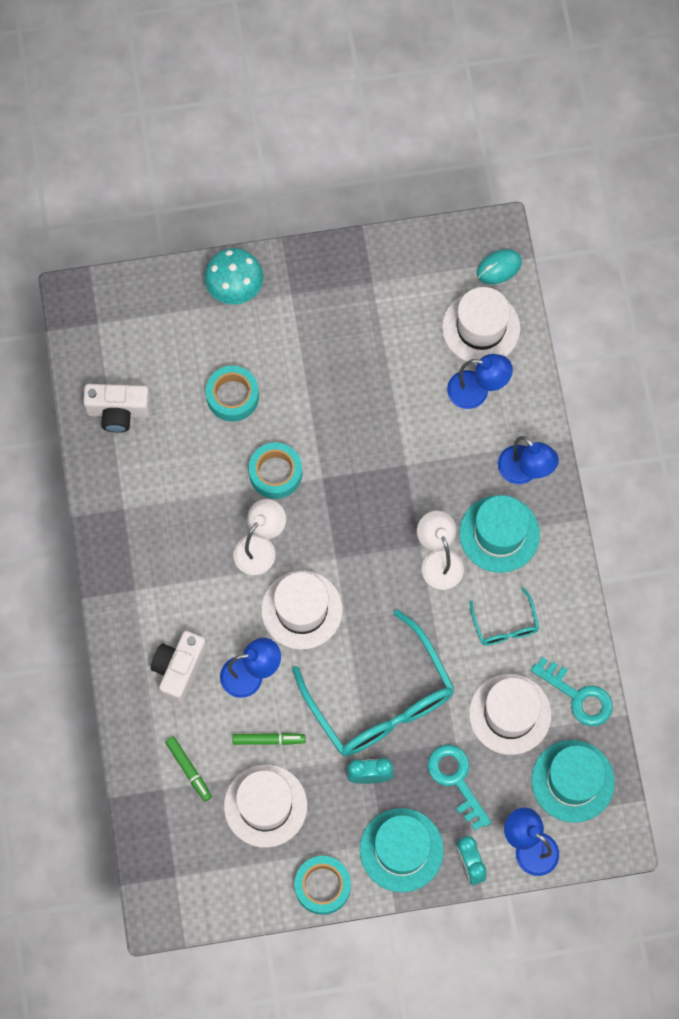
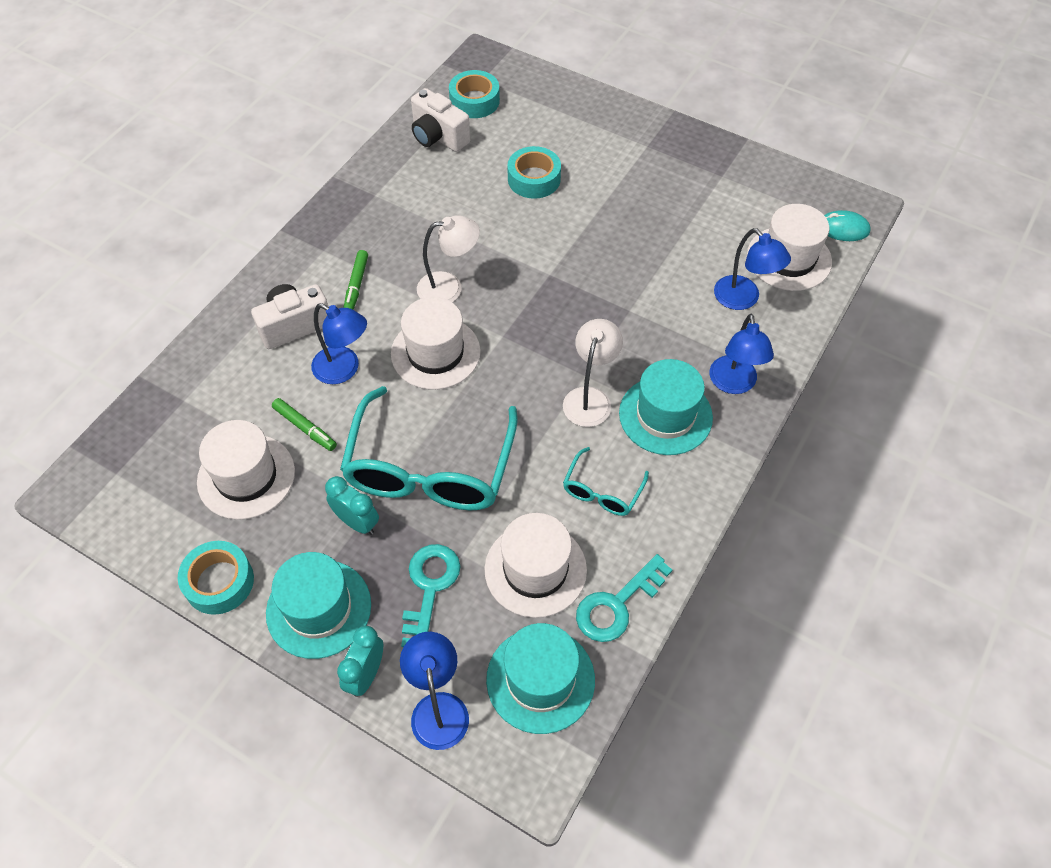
camera: 40 degrees right, 15 degrees down
green marker [165,737,212,801] -> green marker moved to [344,250,368,310]
turquoise mushroom [204,248,263,305] -> none
turquoise tape [249,442,302,499] -> turquoise tape moved to [449,70,500,118]
turquoise key [531,657,613,726] -> turquoise key turned 60 degrees clockwise [576,554,672,642]

